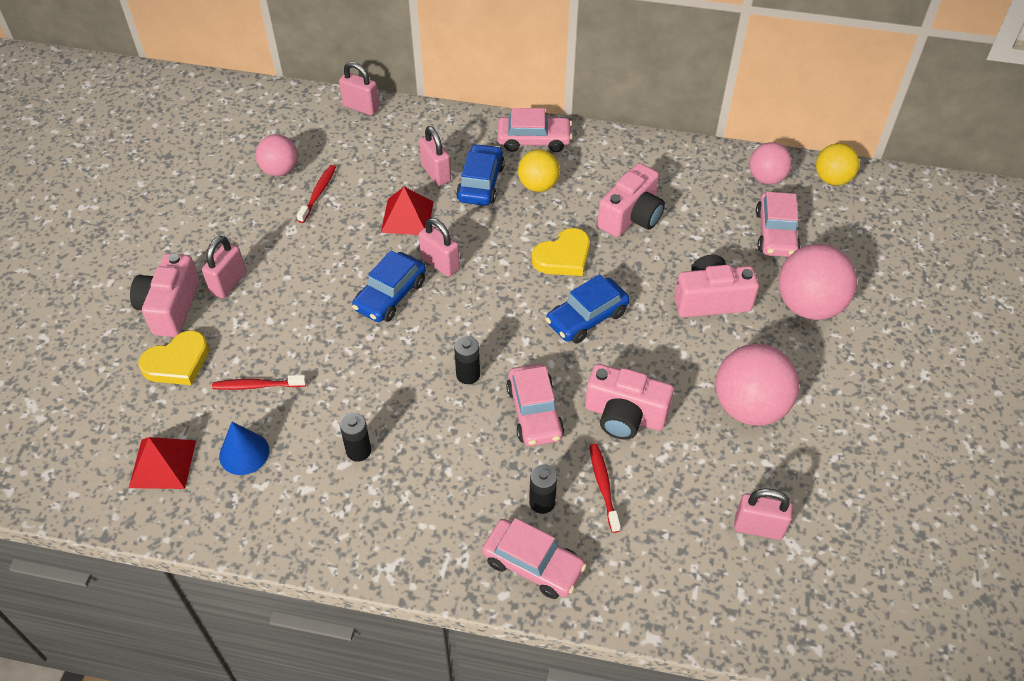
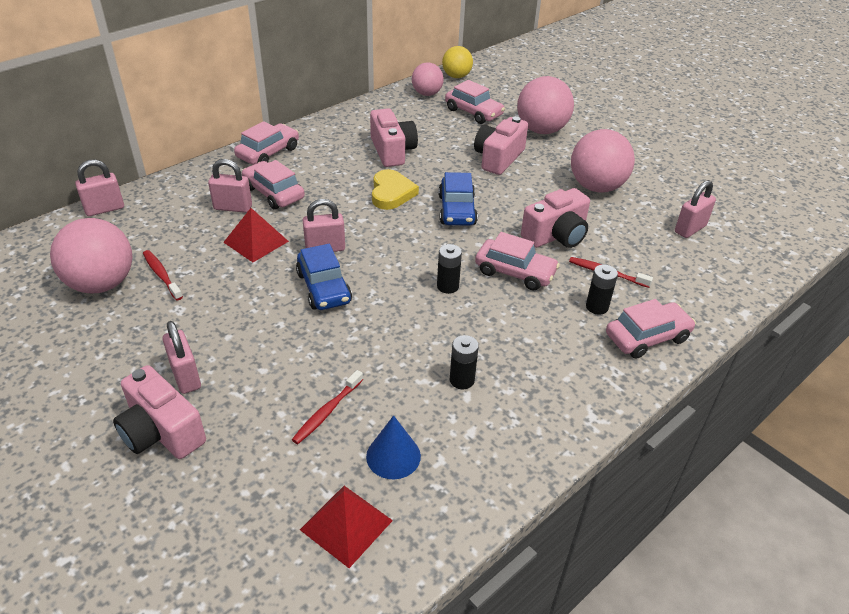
camera: 55 degrees left, 10 degrees down
yellow heart [138,331,209,385] -> none
pink ball [256,134,298,176] -> pink ball [50,218,133,293], size x1.63
blue car [456,144,505,206] -> pink car [242,160,305,210]
yellow ball [518,149,560,192] -> none

